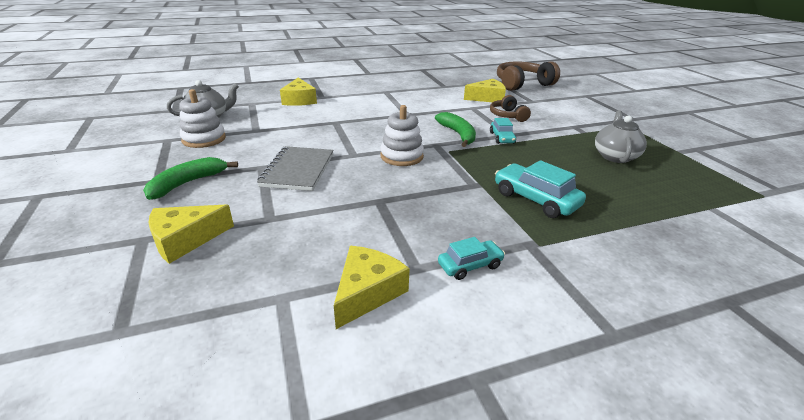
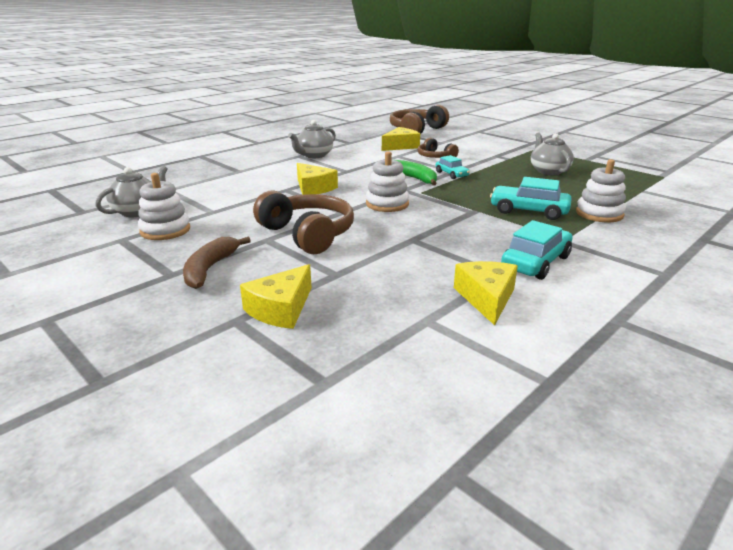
camera: 25 degrees left, 5 degrees down
green banana [143,157,238,200] -> brown banana [183,237,251,289]
grey notebook [257,146,333,191] -> brown headphones [253,190,354,254]
yellow cheese [280,78,317,106] -> yellow cheese moved to [297,163,338,195]
turquoise car [438,237,505,280] -> turquoise car [501,220,572,280], size x1.65
none -> grey teapot [288,120,336,158]
none -> white stacking toy [576,159,626,222]

